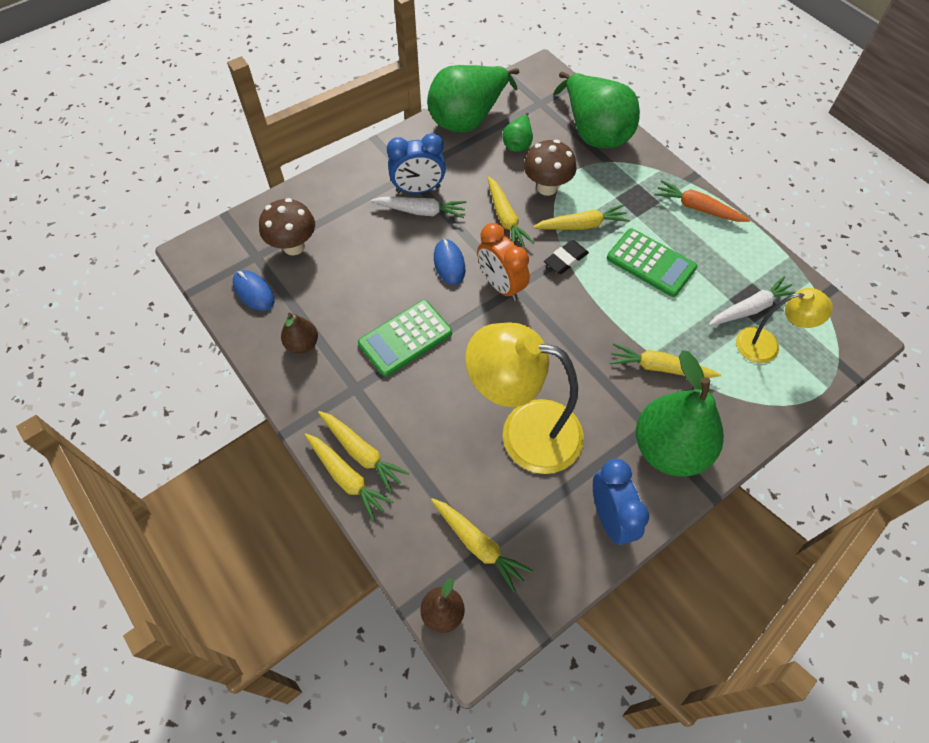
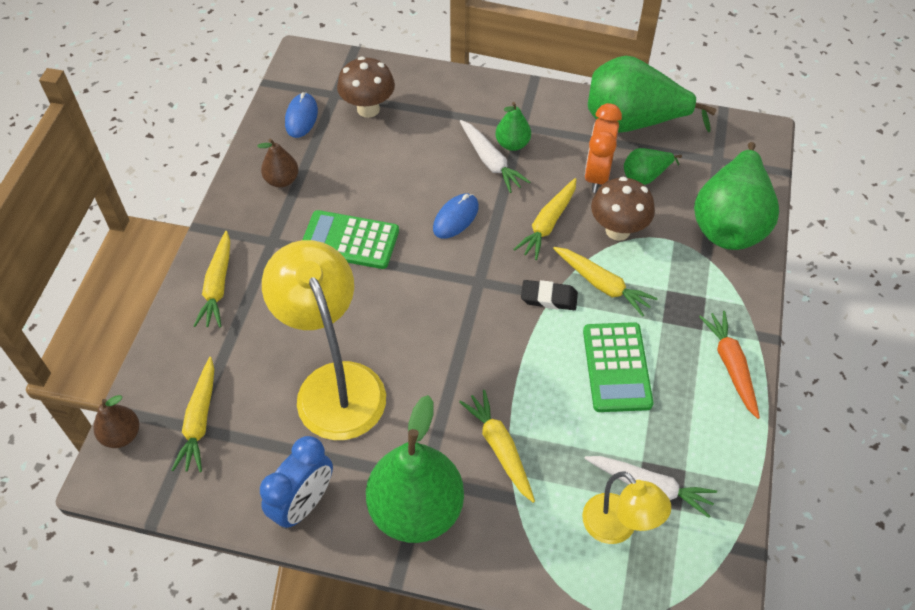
camera: 50 degrees right, 5 degrees down
yellow carrot [305,433,394,521] -> none
blue clock [387,133,446,194] -> green pear [495,102,531,151]
orange clock [477,223,530,301] -> orange clock moved to [584,103,622,193]

